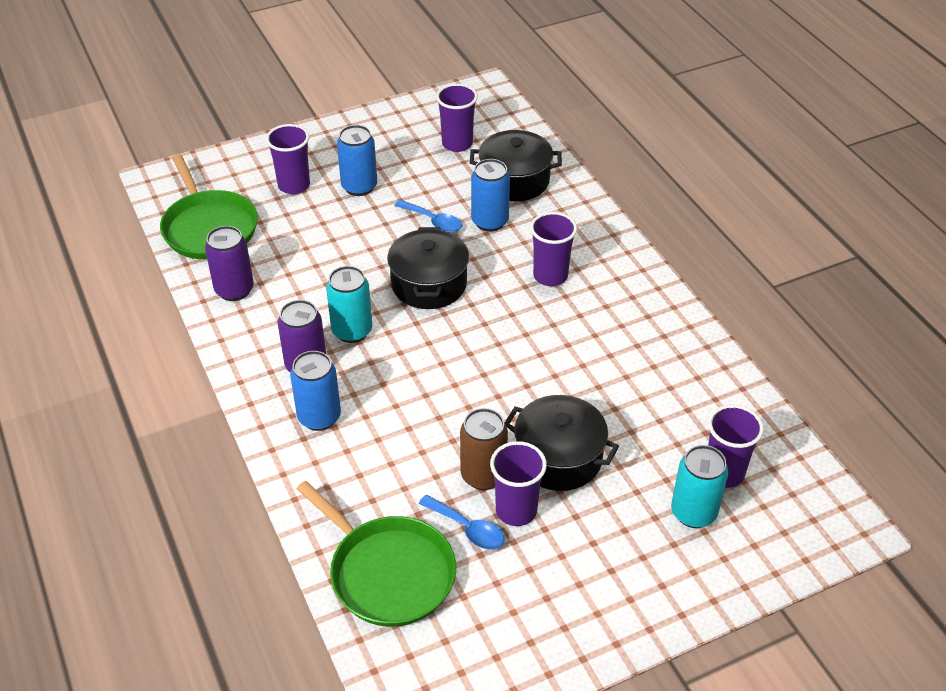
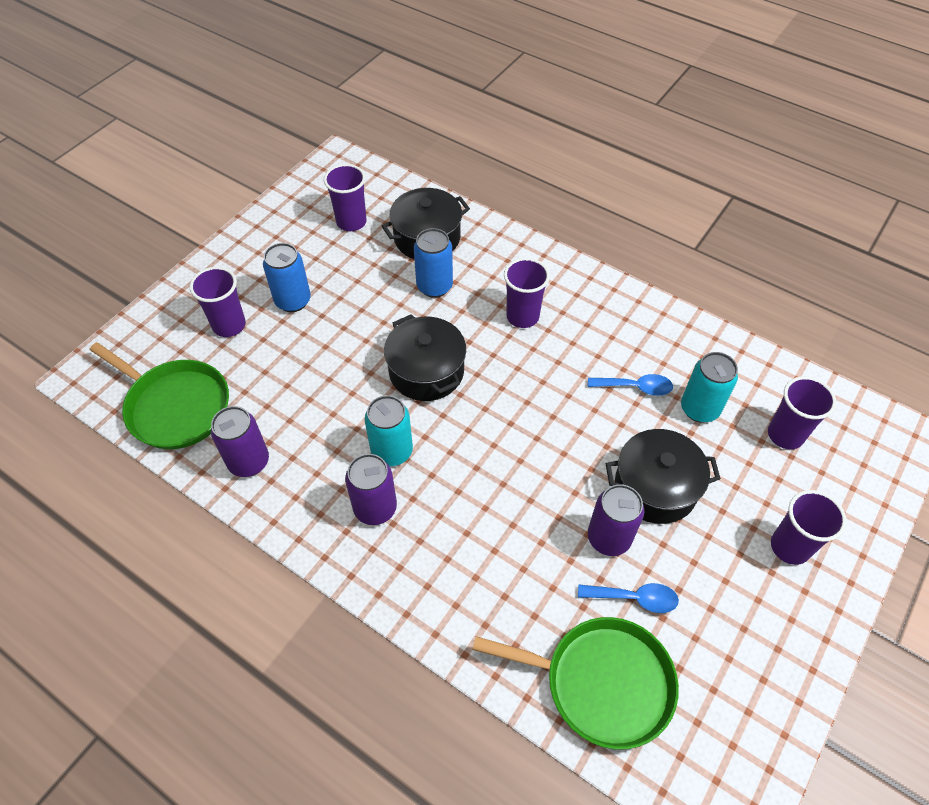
camera: 30 degrees left, 10 degrees up
blue can [290,351,341,431] -> none
blue spoon [394,200,462,233] -> blue spoon moved to [588,374,673,396]
brown can [460,408,508,490] -> purple can [588,484,644,556]
purple cup [490,441,547,526] -> purple cup moved to [771,490,847,565]
turquoise can [671,445,728,528] -> turquoise can moved to [681,352,738,423]

